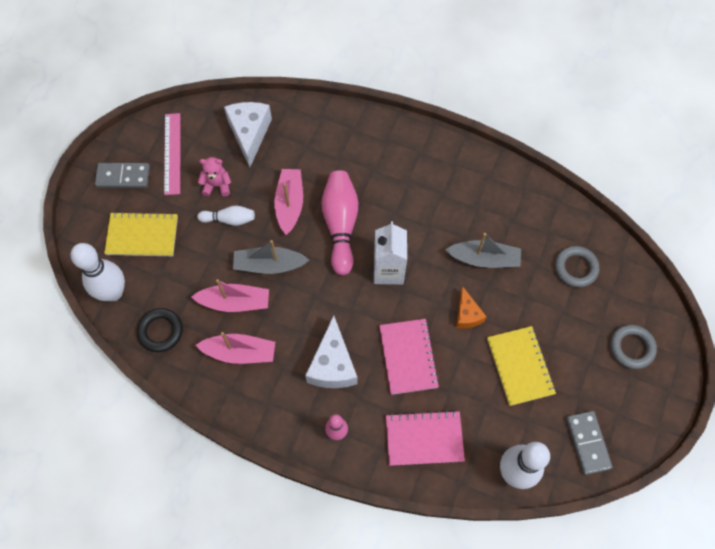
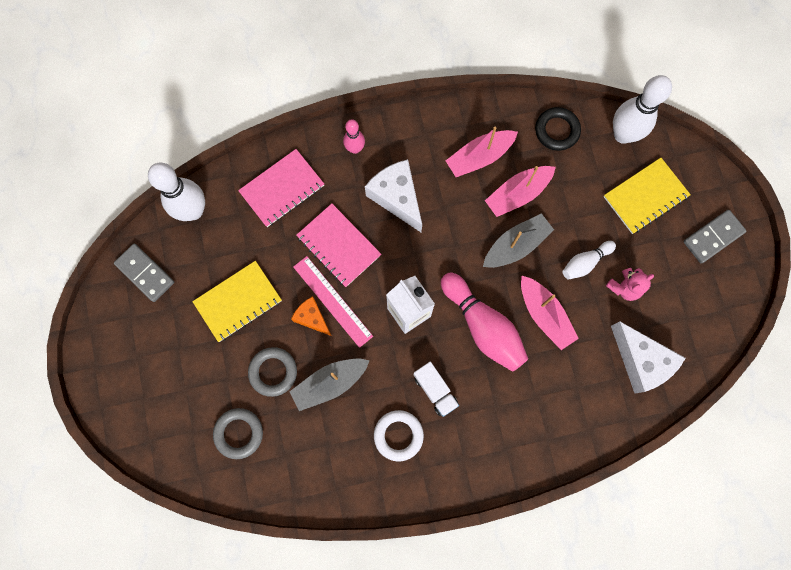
camera: 145 degrees right, 10 degrees up
pink ruler [164,113,180,195] -> pink ruler moved to [293,256,373,348]
yellow notebook [487,326,556,406] -> yellow notebook turned 75 degrees counterclockwise [192,261,282,342]
grey ring [610,325,657,369] -> grey ring moved to [248,347,297,397]
none -> white ring [374,410,424,461]
none -> white truck [413,362,459,417]

